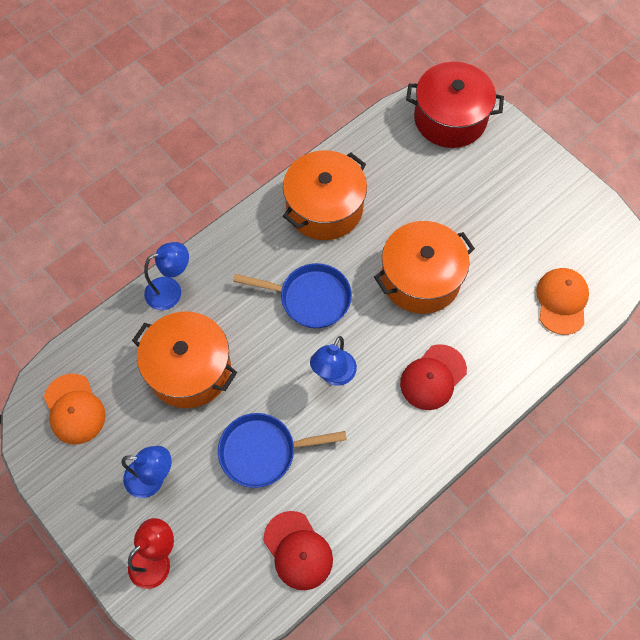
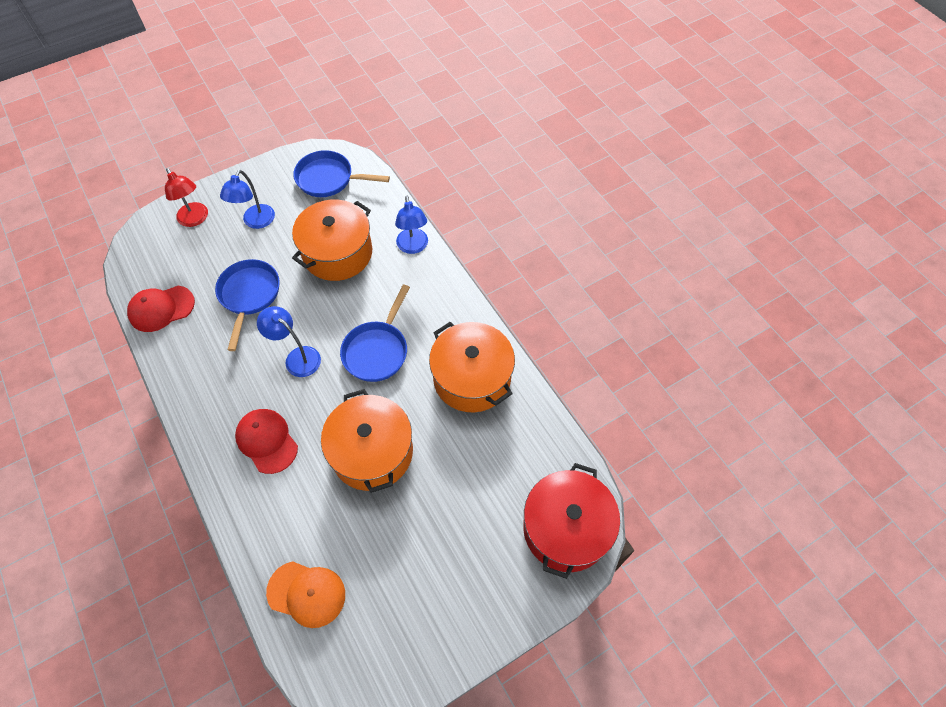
camera: 100 degrees right, 5 degrees down
orange cap [44,373,106,445] -> blue pan [293,150,390,197]

